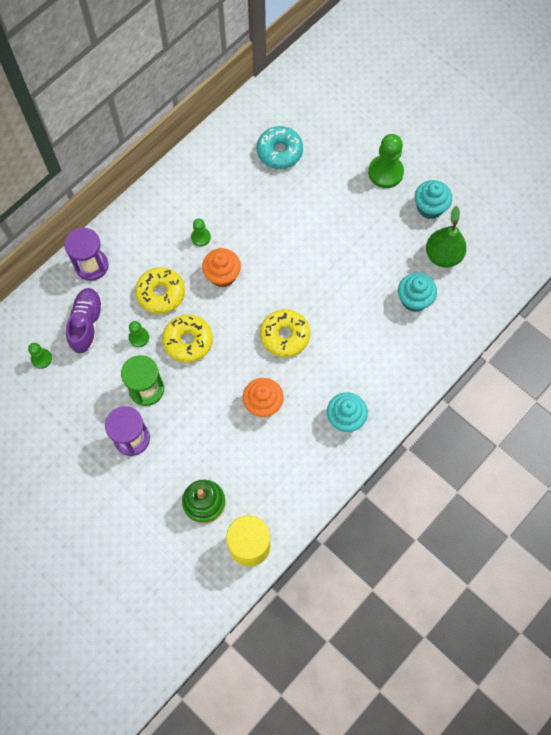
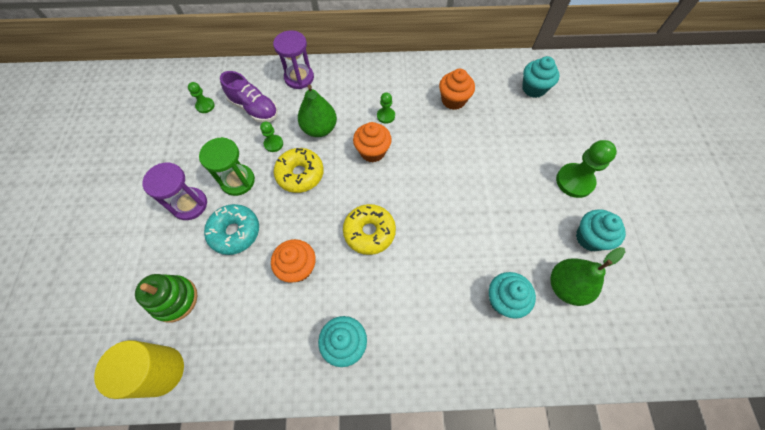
camera: 45 degrees right, 5 degrees down
purple shoe [66,288,104,354] -> purple shoe turned 75 degrees clockwise [220,71,278,123]
yellow donut [135,267,185,314] -> green pear [298,85,337,137]
turquoise donut [257,126,303,169] -> turquoise donut moved to [204,204,259,255]
none -> orange cupcake [439,69,475,110]
none -> turquoise cupcake [522,56,560,98]

